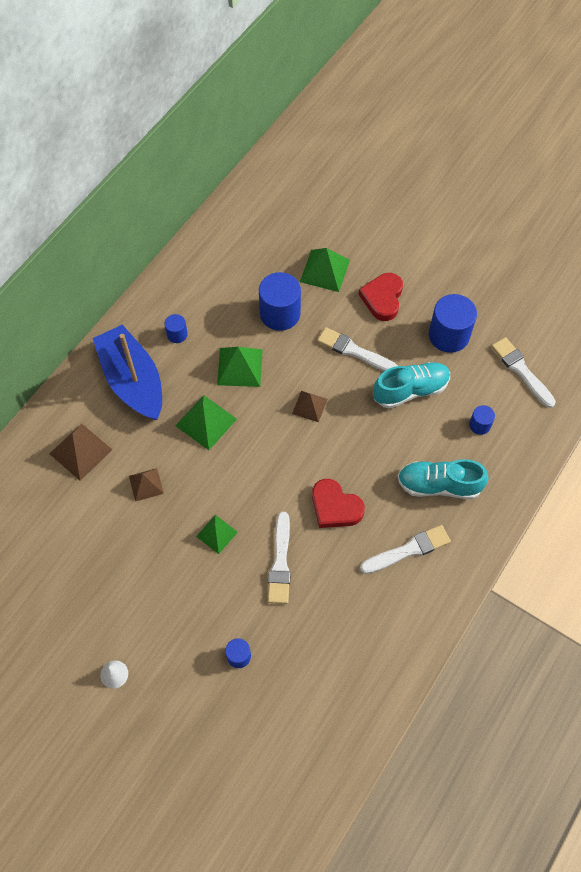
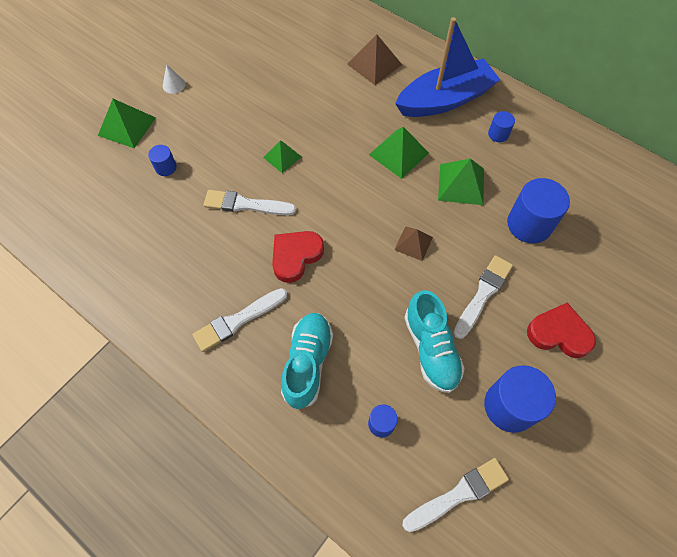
camera: 95 degrees right, 0 degrees up
brown pyramid [129,468,164,502] -> none
green pyramid [300,248,350,292] -> green pyramid moved to [98,99,156,148]
white brush [360,525,451,574] -> white brush turned 75 degrees clockwise [192,288,287,352]

